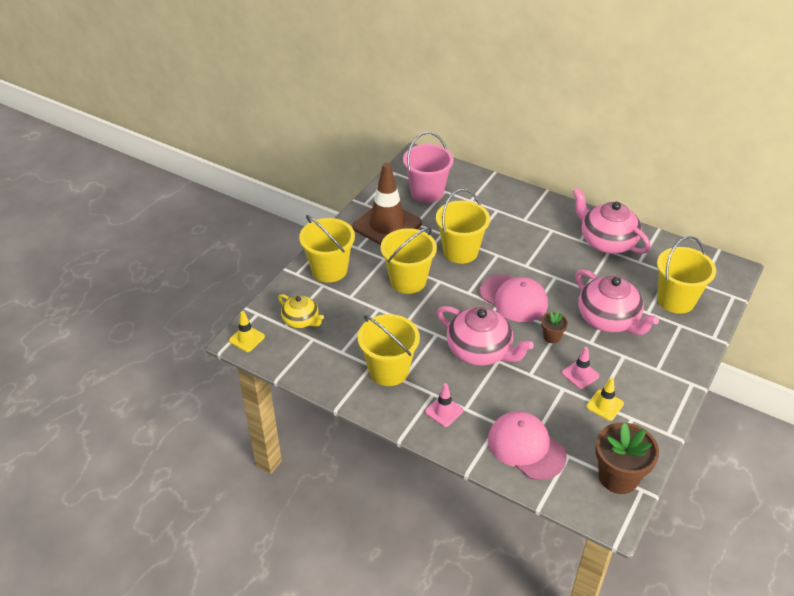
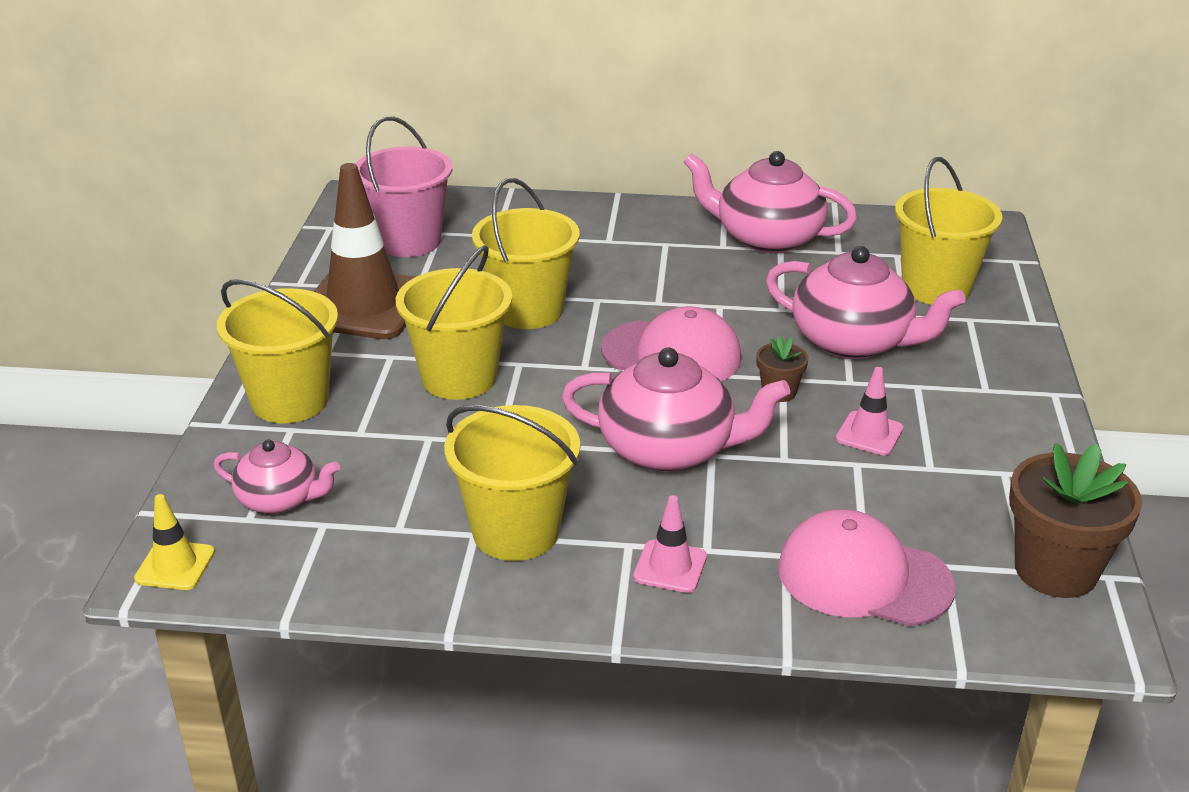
camera: 25 degrees left, 10 degrees down
yellow teapot [278,294,324,328] -> pink teapot [213,440,340,514]
yellow traffic cone [586,377,624,421] -> none

